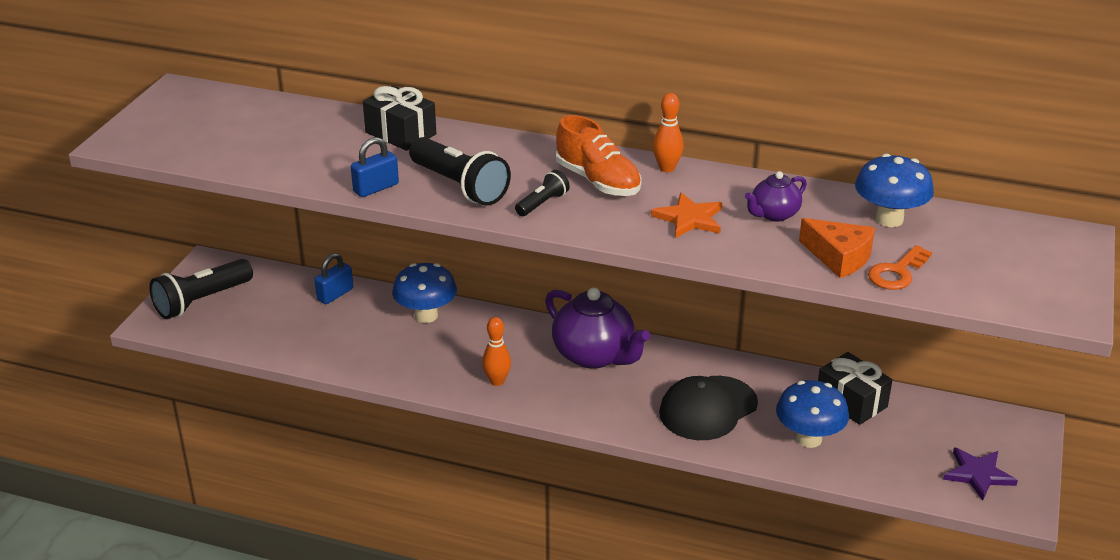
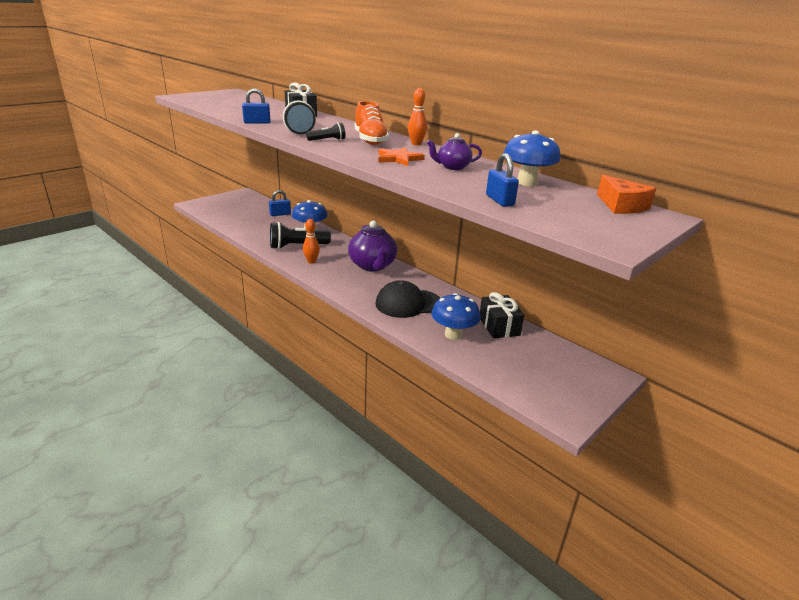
camera: 25 degrees right, 5 degrees down
black flashlight [149,259,253,319] -> black flashlight moved to [270,222,331,249]
orange cheese [799,218,875,278] -> orange cheese moved to [597,175,656,214]
orange key [868,245,932,290] -> blue padlock [486,153,519,207]
purple star [943,447,1018,501] -> none

